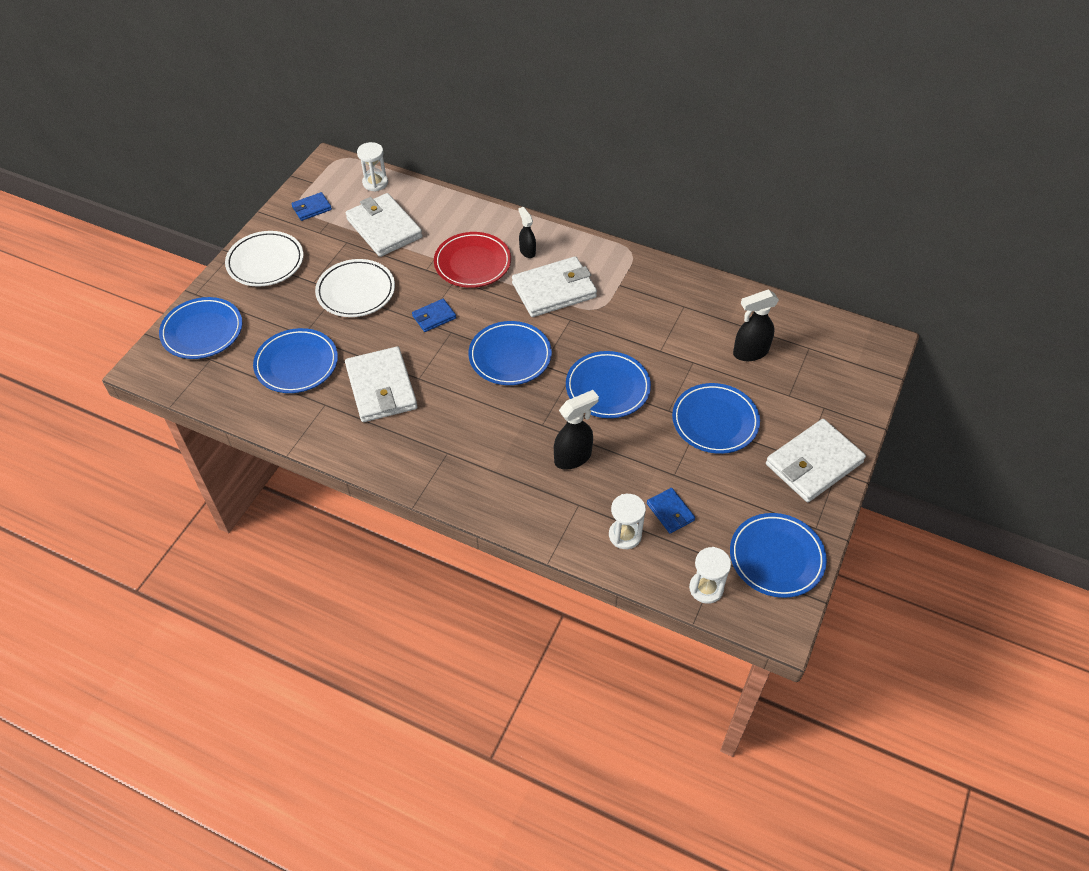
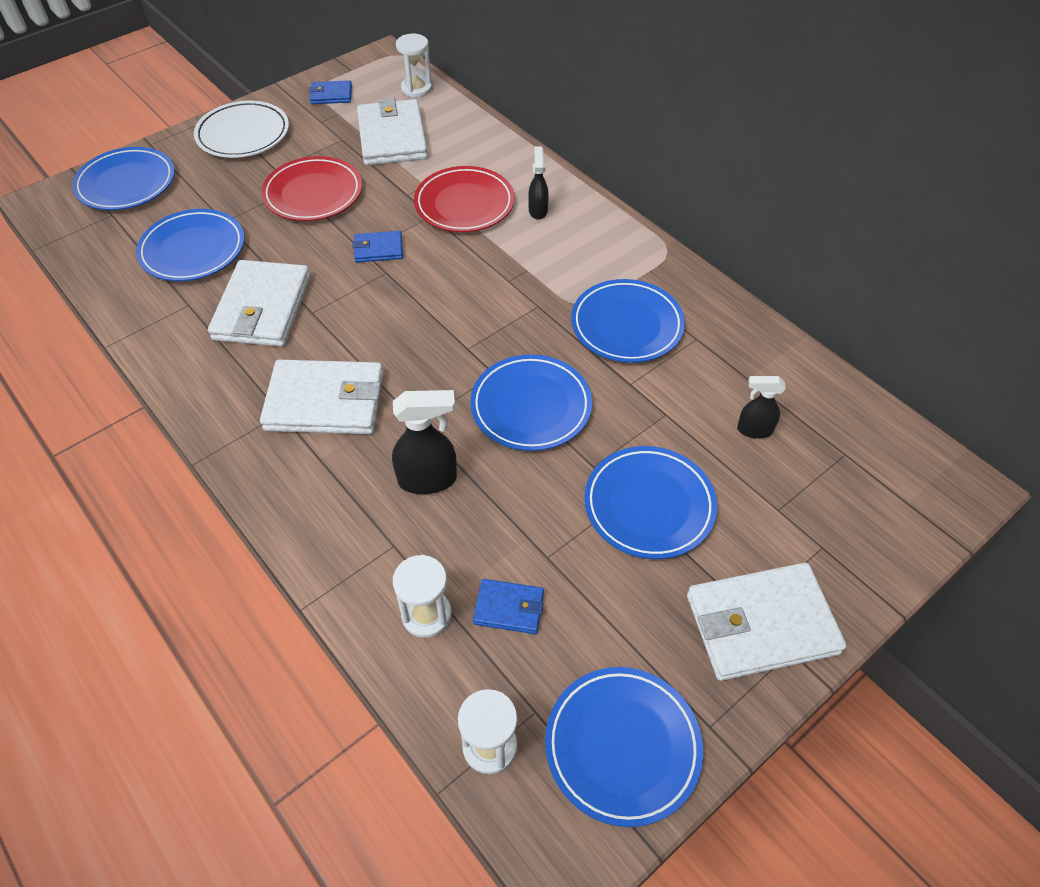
camera: 25 degrees right, 0 degrees up
white plate [315,259,395,317] -> red plate [261,156,362,221]
blue plate [468,321,552,385] -> blue plate moved to [571,279,685,363]
white wallet [512,256,597,317] -> white wallet moved to [260,360,384,434]
blue wallet [647,488,695,534] -> blue wallet turned 75 degrees counterclockwise [473,579,544,634]
black spray bottle [733,290,779,361] -> black spray bottle [737,376,786,439], size x0.63

